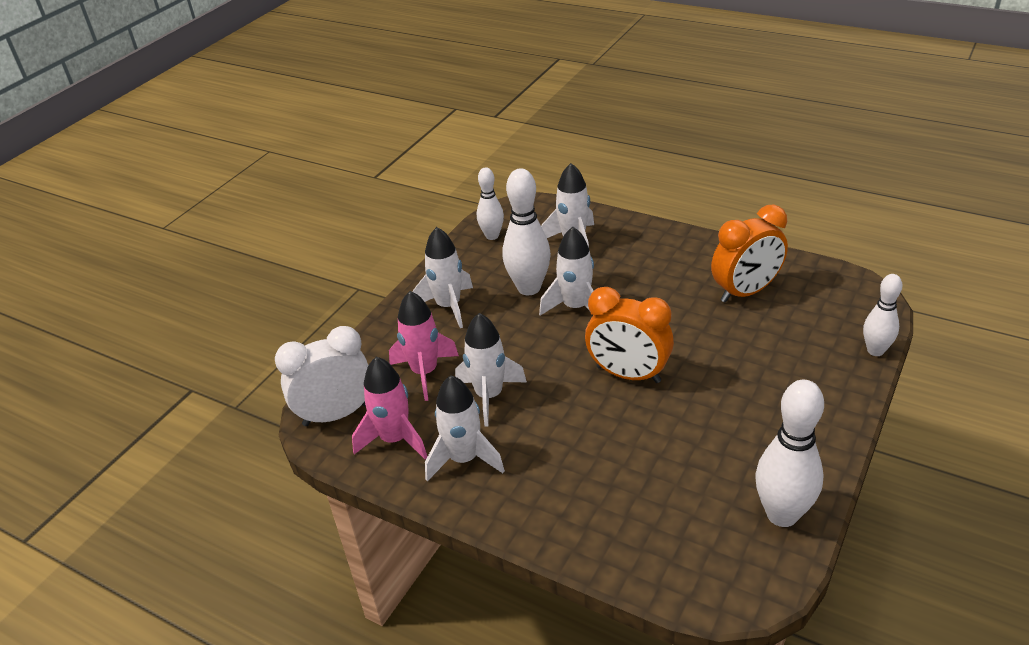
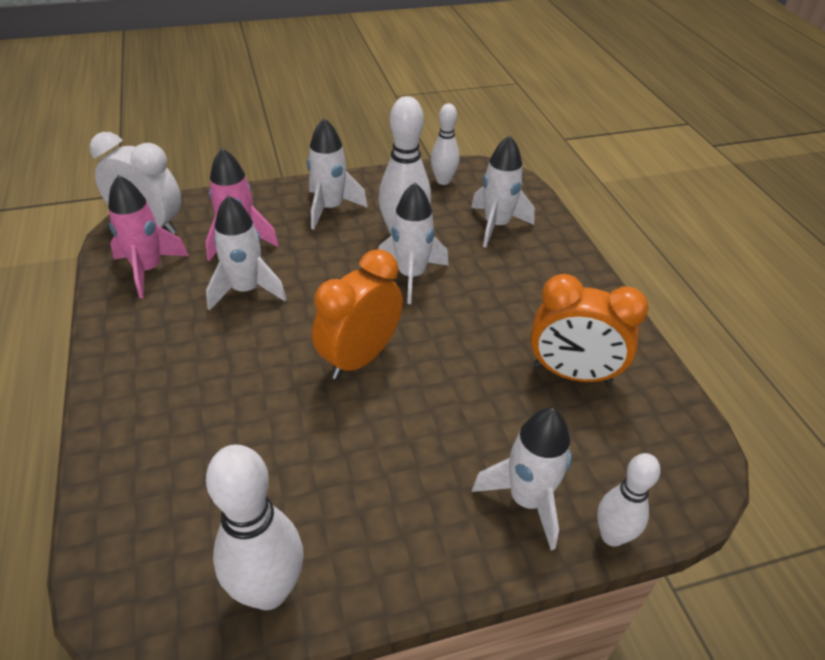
camera: 40 degrees right, 5 degrees up
white rocket [425,375,505,481] -> white rocket moved to [472,408,572,550]
orange clock [585,287,674,383] -> orange clock turned 60 degrees clockwise [312,249,403,379]

